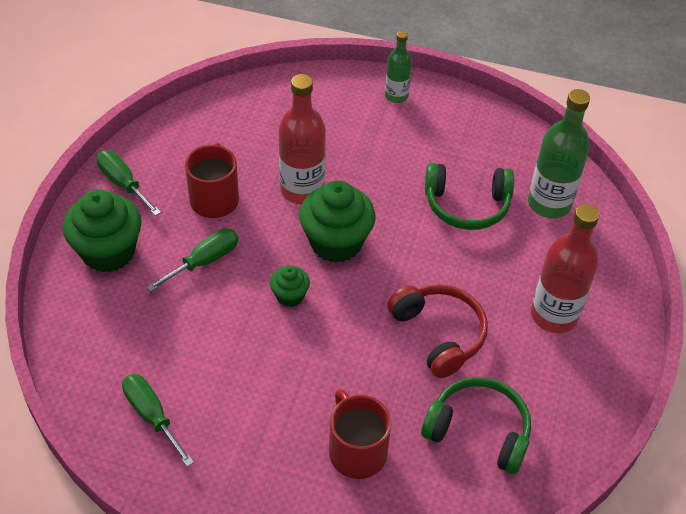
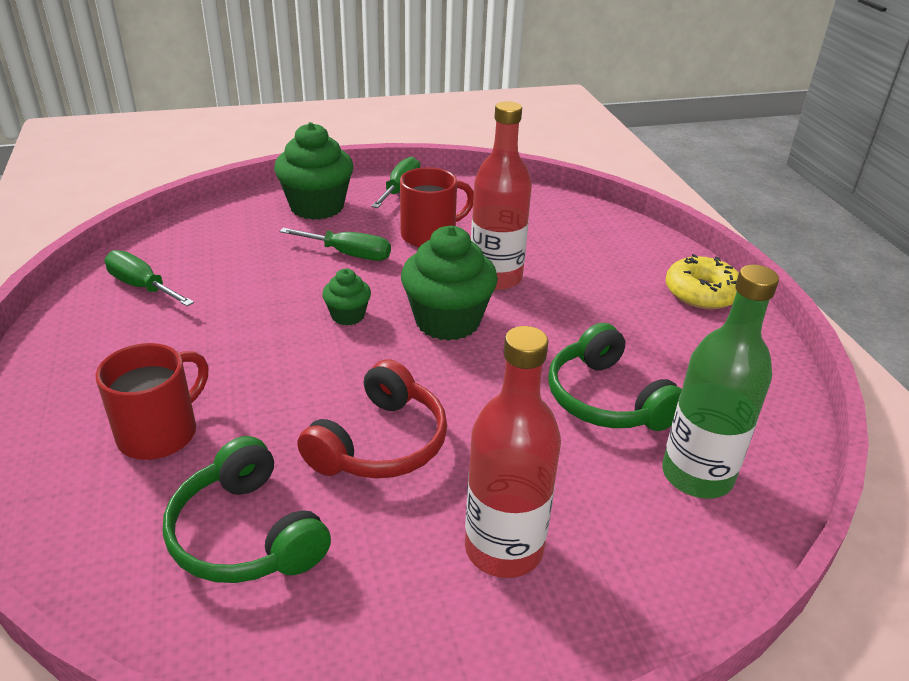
camera: 60 degrees right, 15 degrees down
green screwdriver [122,374,194,467] -> green screwdriver turned 75 degrees counterclockwise [104,250,194,306]
green bottle [385,31,412,103] -> yellow donut [665,254,739,310]
green headphones [421,377,531,474] -> green headphones turned 150 degrees clockwise [163,436,331,583]

